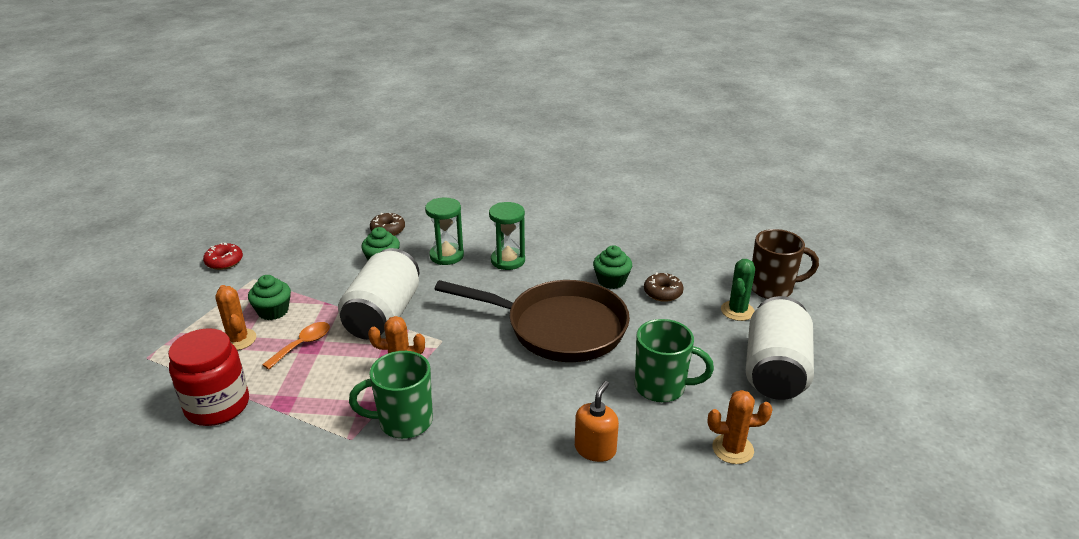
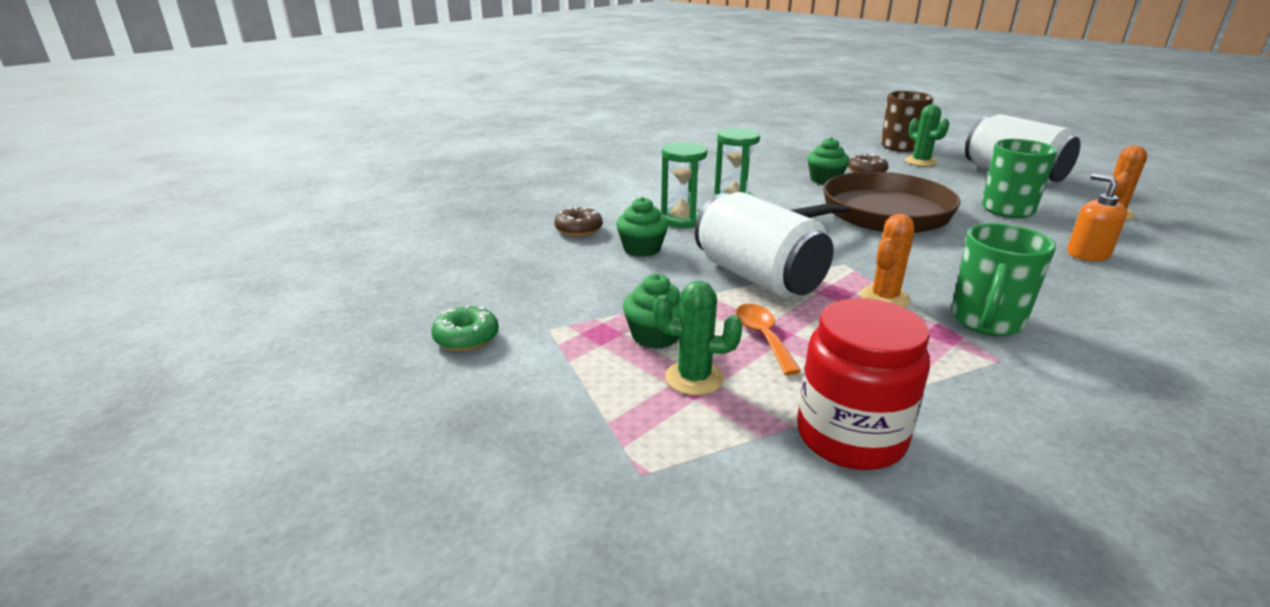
camera: 50 degrees left, 5 degrees down
red donut [203,243,243,270] -> green donut [431,305,499,351]
orange cactus [215,285,256,350] -> green cactus [653,281,743,395]

